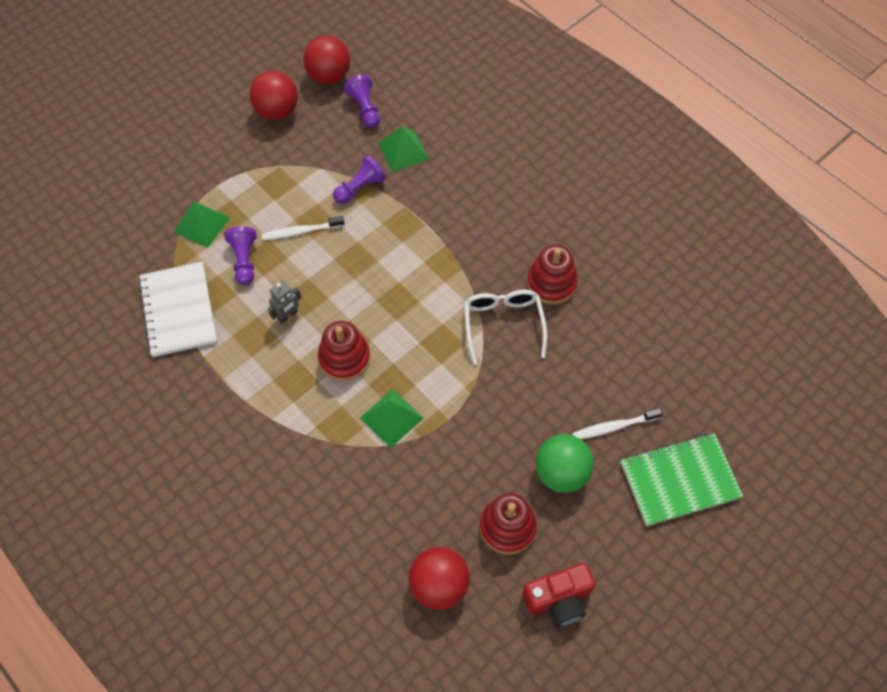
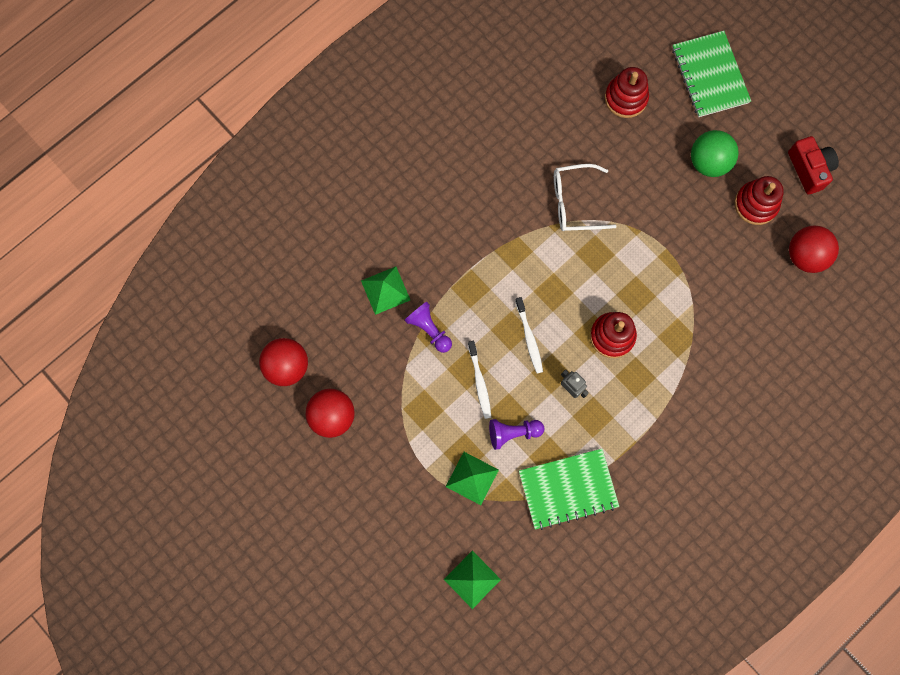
camera: 90 degrees left, 15 degrees up
white notebook [138,261,217,357] -> green notebook [519,449,619,530]
purple pawn [344,75,380,128] -> none
green pyramid [360,389,423,448] -> green pyramid moved to [444,551,501,609]
red stacking toy [527,245,578,305] -> red stacking toy moved to [605,67,649,118]
white toothbrush [572,408,663,439] -> white toothbrush moved to [515,297,543,374]

